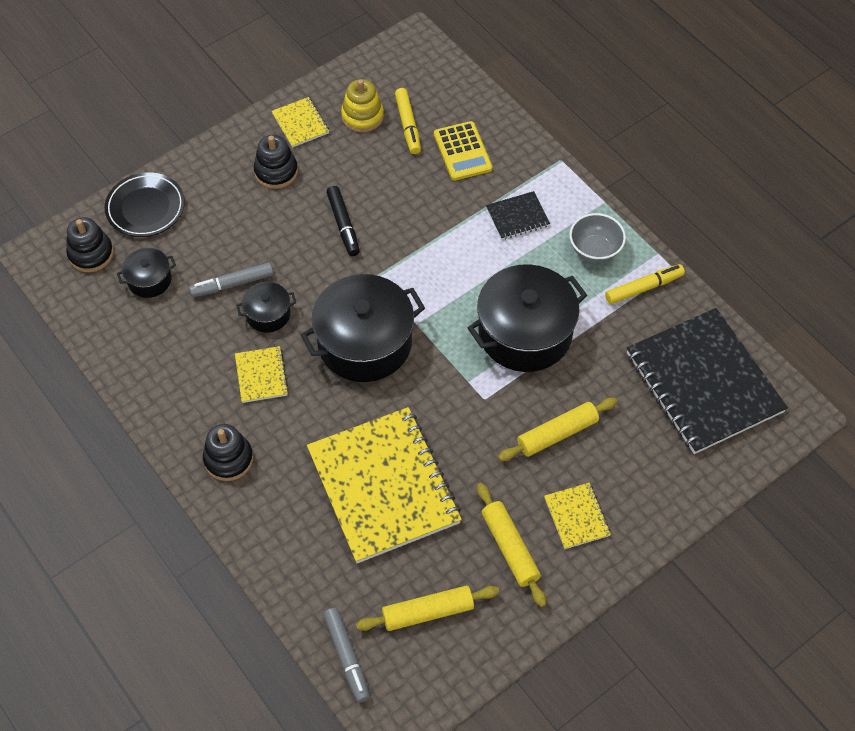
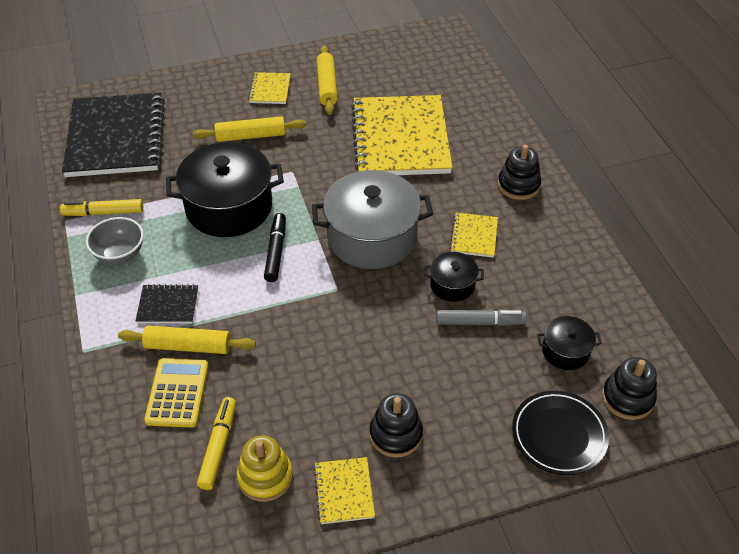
camera: 160 degrees left, 10 degrees down
black pot [301,274,425,382] -> grey pot [312,170,433,269]
grey marker [323,608,370,703] -> none
black marker [326,186,360,256] -> black marker moved to [264,213,286,282]
yellow rolling pin [356,586,499,631] -> yellow rolling pin moved to [118,326,256,354]

